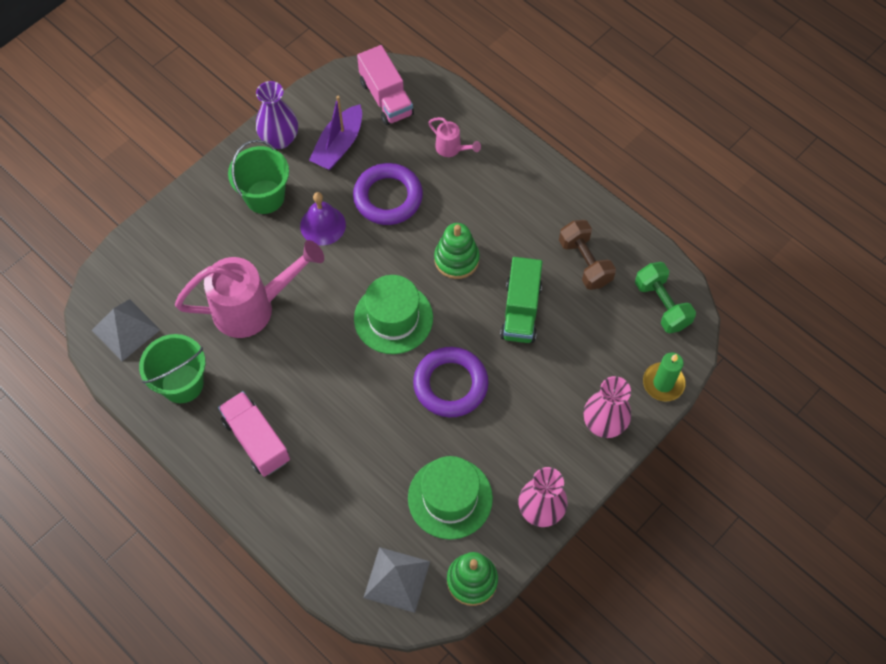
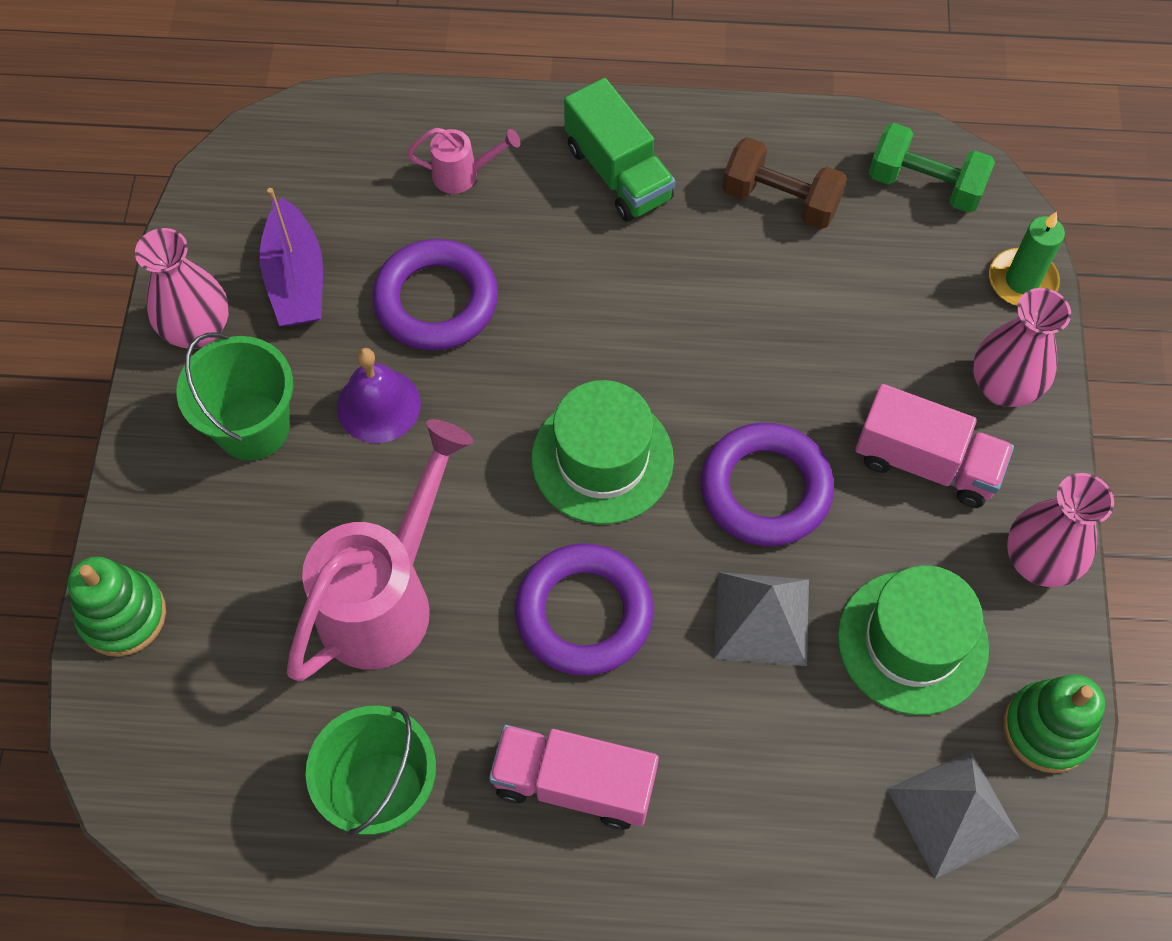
camera: 40 degrees left, 0 degrees up
grey pyramid [92,299,160,361] -> grey pyramid moved to [714,572,809,666]
purple vase [256,81,298,149] -> pink vase [135,228,229,349]
pink truck [357,45,414,125] -> pink truck moved to [855,384,1014,508]
green stacking toy [434,223,480,279] -> green stacking toy moved to [68,557,166,657]
green truck [500,257,542,343] -> green truck moved to [564,78,675,222]
none -> purple ring [515,543,654,676]

